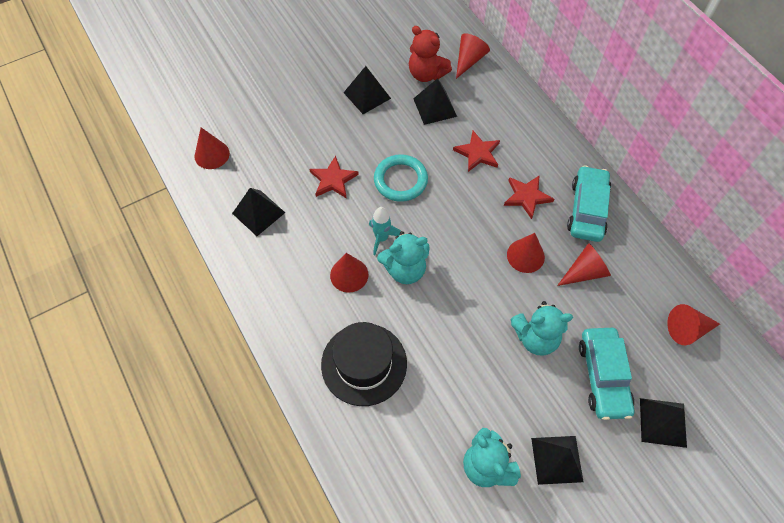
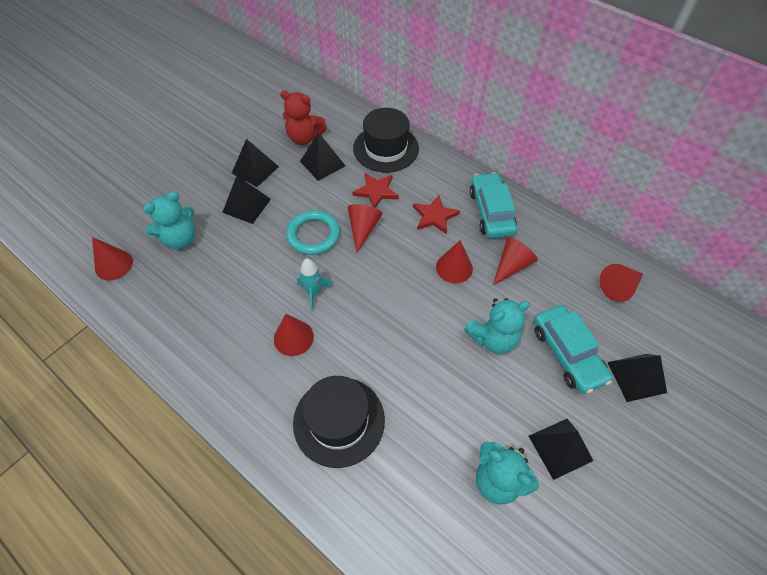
camera: 20 degrees left, 5 degrees down
black pyramid [232,188,285,236] -> black pyramid moved to [222,176,271,224]
red star [309,156,359,198] -> none
turquoise teddy bear [377,231,430,284] -> turquoise teddy bear moved to [143,192,195,249]
red cone [456,33,490,79] -> red cone moved to [348,204,382,253]
none -> black hat [353,108,419,172]

